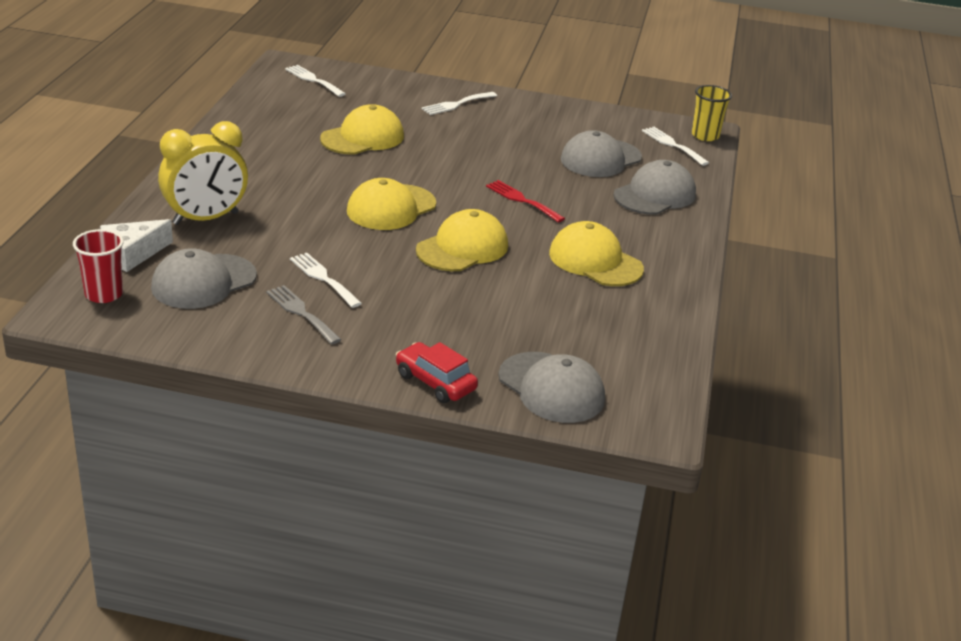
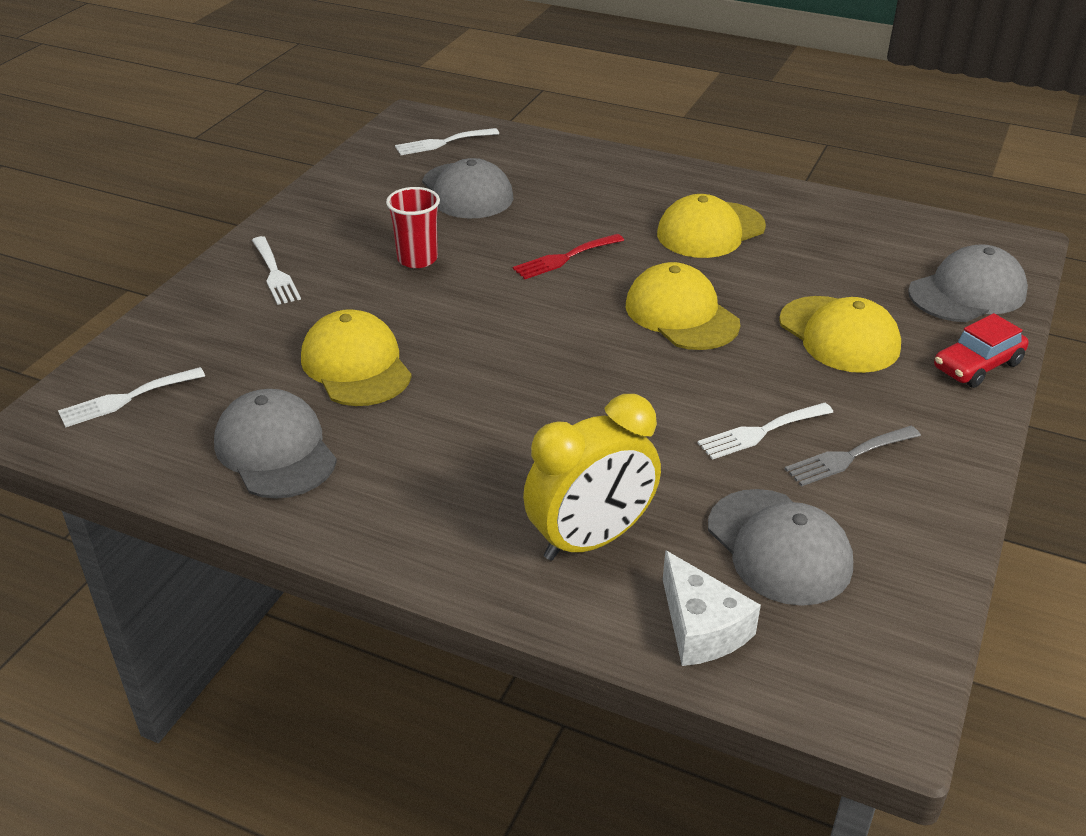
camera: 75 degrees left, 5 degrees up
red cup [73,229,124,303] -> red cup moved to [386,187,440,268]
yellow clock [158,121,248,225] -> yellow clock turned 75 degrees clockwise [523,394,661,561]
yellow cap [347,178,436,230] -> yellow cap moved to [779,296,901,373]
grey cap [613,160,696,215] -> grey cap moved to [214,389,337,499]
yellow cup [692,85,732,141] -> none

